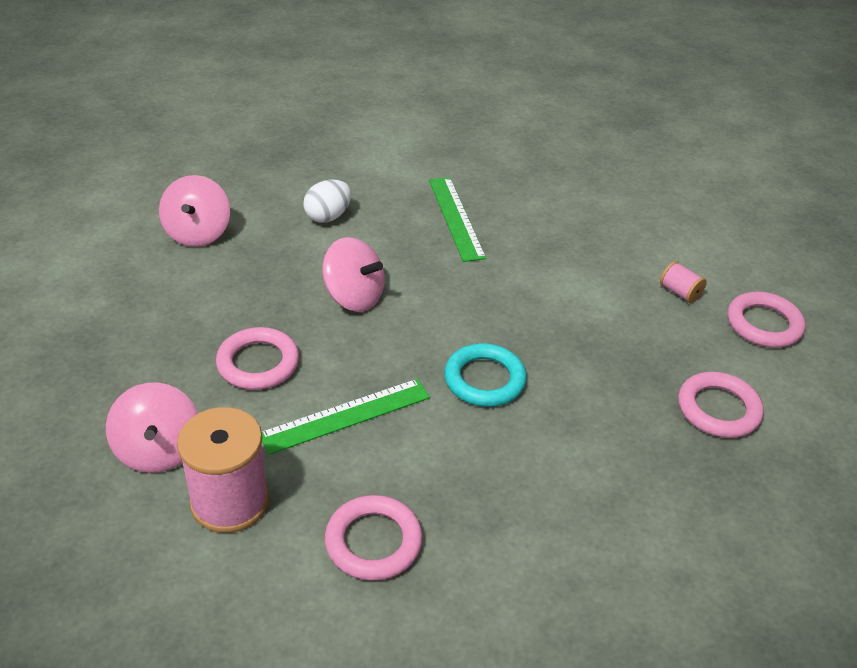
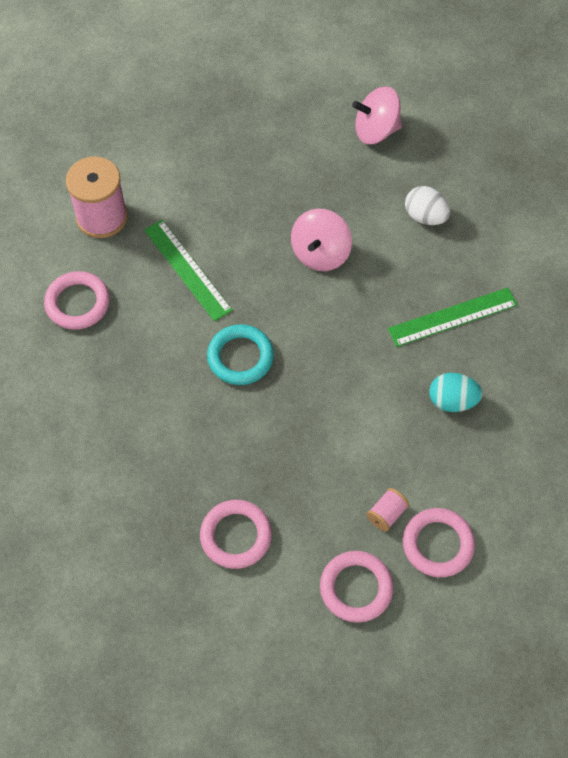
camera: 85 degrees right, 20 degrees up
pink spinning top [106,382,198,473] -> none
pink ring [216,327,299,390] -> pink ring moved to [403,508,475,577]
none -> turquoise egg [429,373,483,412]

